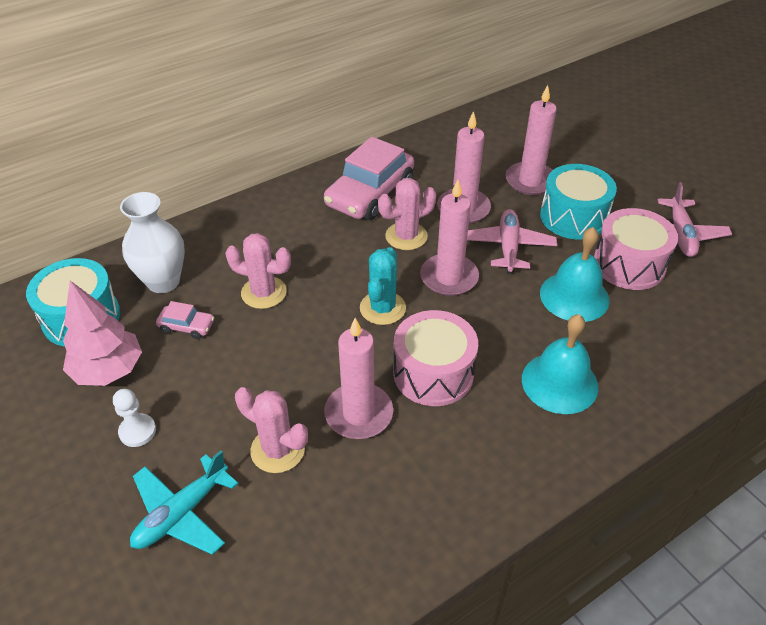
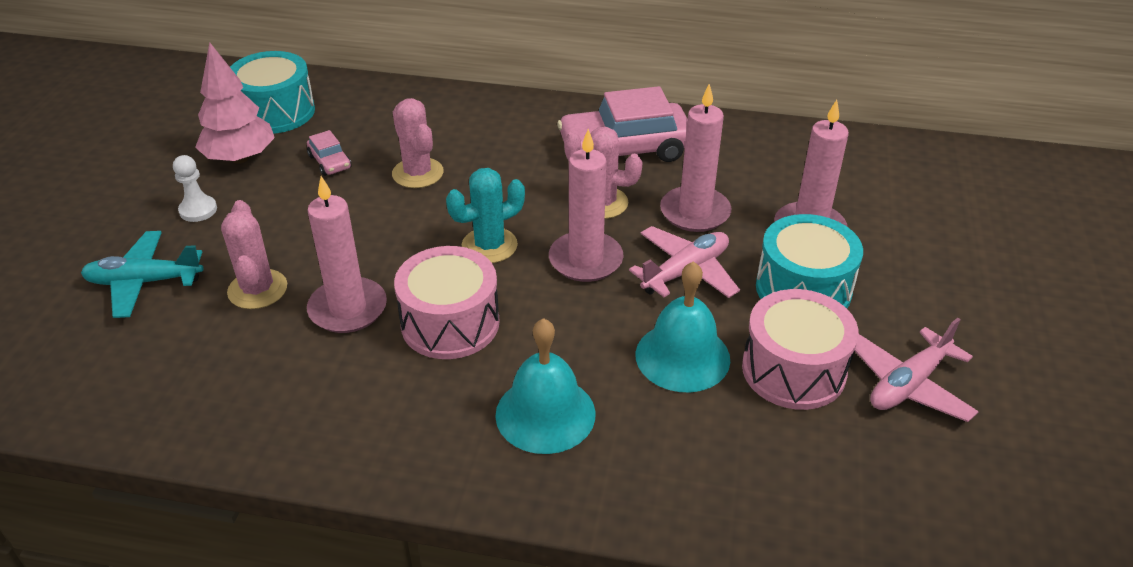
camera: 45 degrees right, 5 degrees down
white vase [120,192,185,293] -> none

